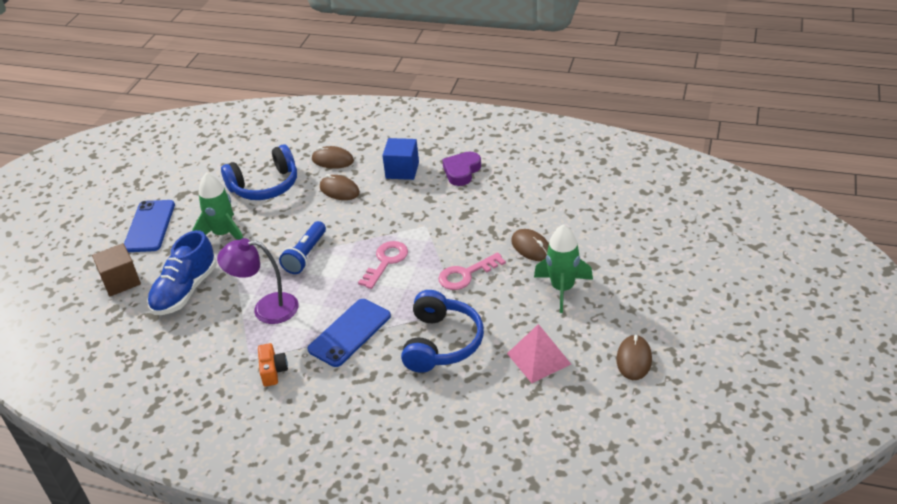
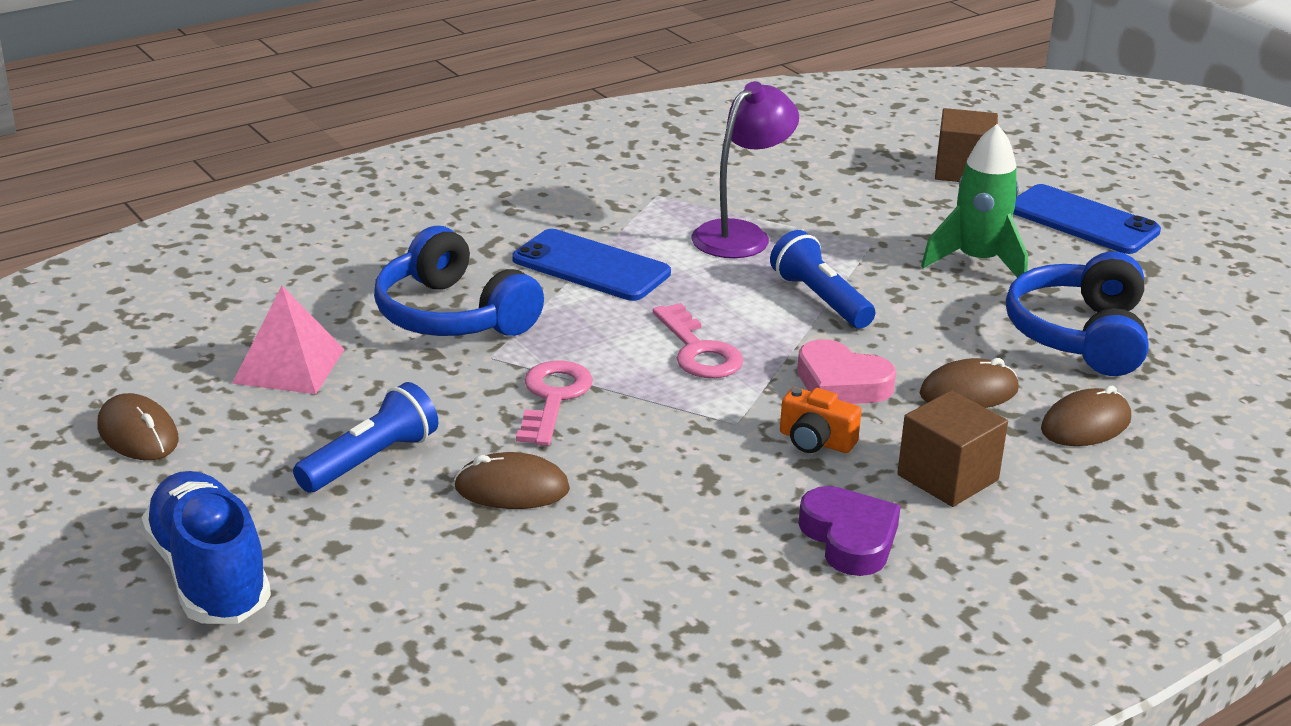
camera: 125 degrees right, 10 degrees down
blue shoe [147,230,217,315] -> blue shoe moved to [141,471,271,624]
orange camera [258,343,288,387] -> orange camera moved to [780,387,862,453]
blue phone [307,299,391,367] -> blue phone turned 45 degrees counterclockwise [512,229,671,301]
blue cube [382,138,419,180] -> brown cube [897,390,1008,507]
green rocket [534,224,593,313] -> blue flashlight [293,382,438,493]
none -> pink heart [797,339,896,404]

